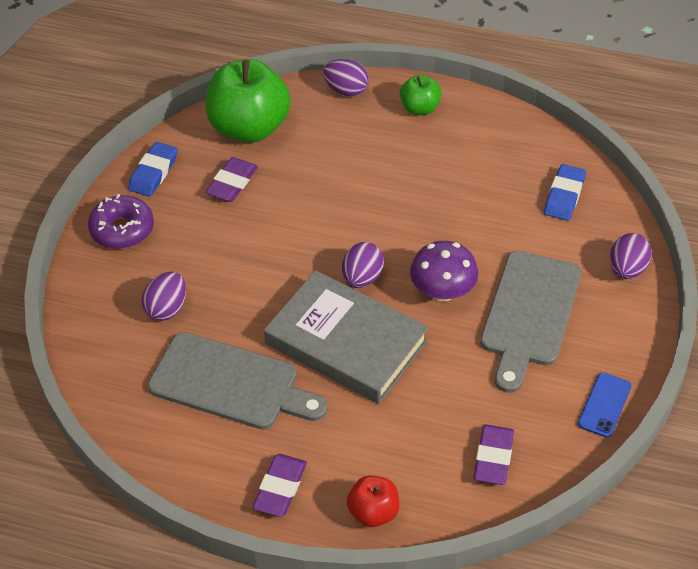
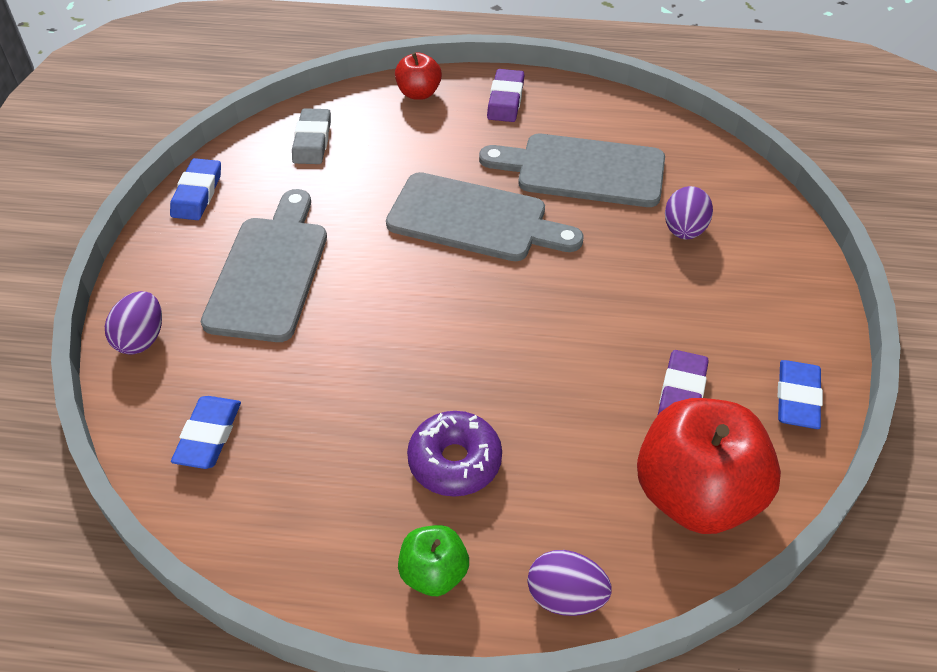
camera: 170 degrees right, 0 degrees up
purple donut [88,194,154,249] -> purple donut moved to [407,411,502,497]
green apple [206,59,291,143] -> red apple [637,398,781,534]
grey book [264,270,429,404] -> grey cutting board [386,172,584,261]
purple egg [342,242,384,288] -> none
purple mushroom [410,241,478,302] -> none
purple eraser [474,424,514,485] -> grey eraser [292,108,331,164]
blue phone [578,372,632,438] -> blue eraser [170,158,221,220]

